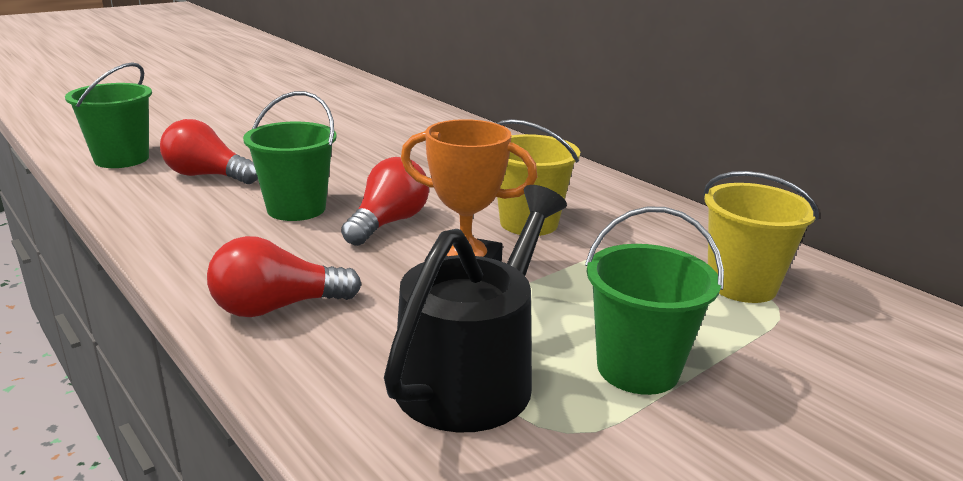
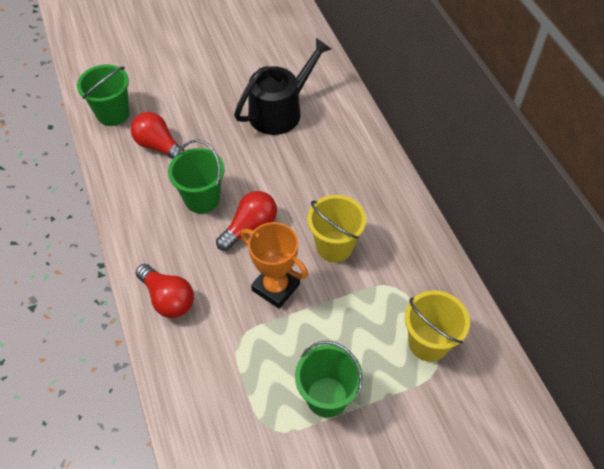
camera: 20 degrees right, 30 degrees up
red light bulb [207,236,361,317] -> red light bulb turned 135 degrees counterclockwise [136,264,194,318]
black watering can [384,185,567,432] -> black watering can moved to [234,38,331,135]

